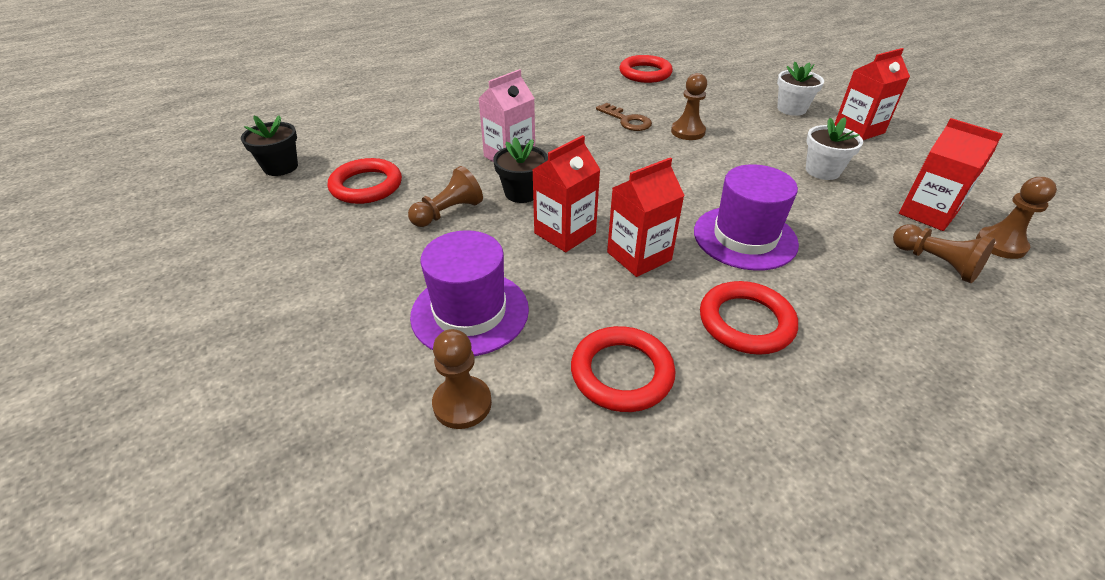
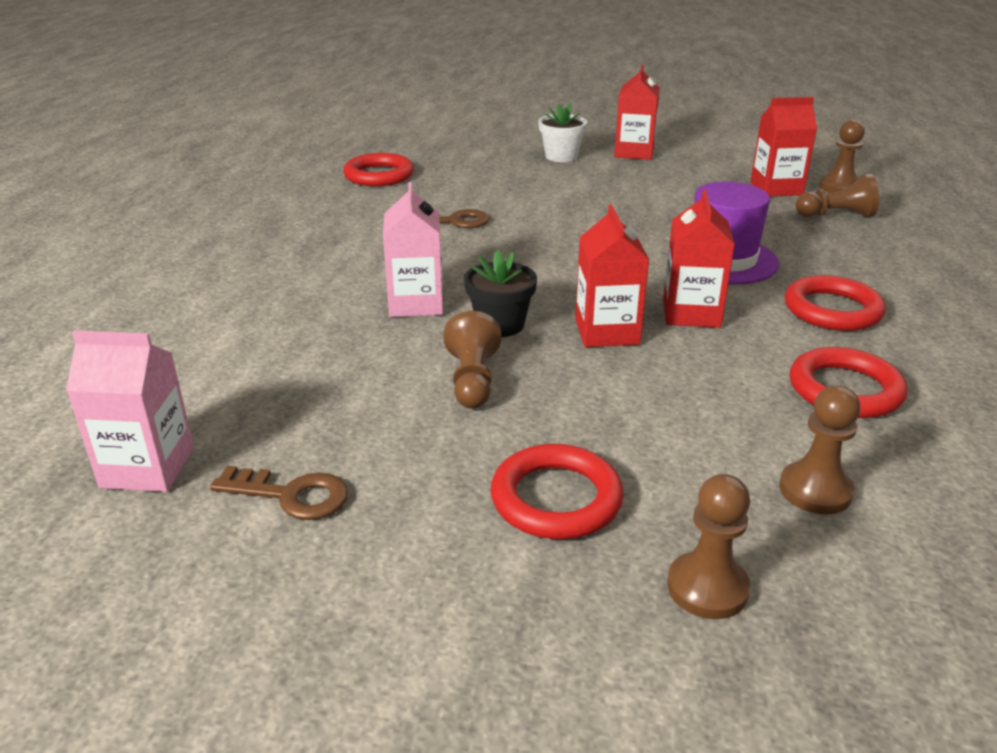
camera: 50 degrees left, 10 degrees down
black flower pot [241,115,298,176] -> pink carton [66,330,194,492]
red ring [328,158,402,204] -> red ring moved to [491,444,624,539]
purple hat [410,230,529,356] -> none
brown pawn [671,73,707,140] -> brown pawn moved to [667,474,751,619]
white flower pot [806,117,863,180] -> none
none -> brown key [210,466,348,520]

